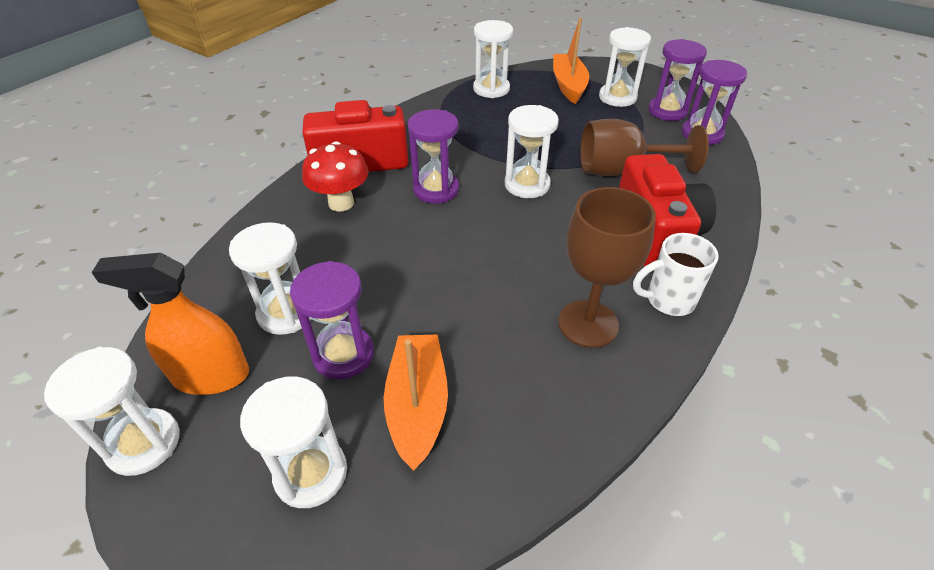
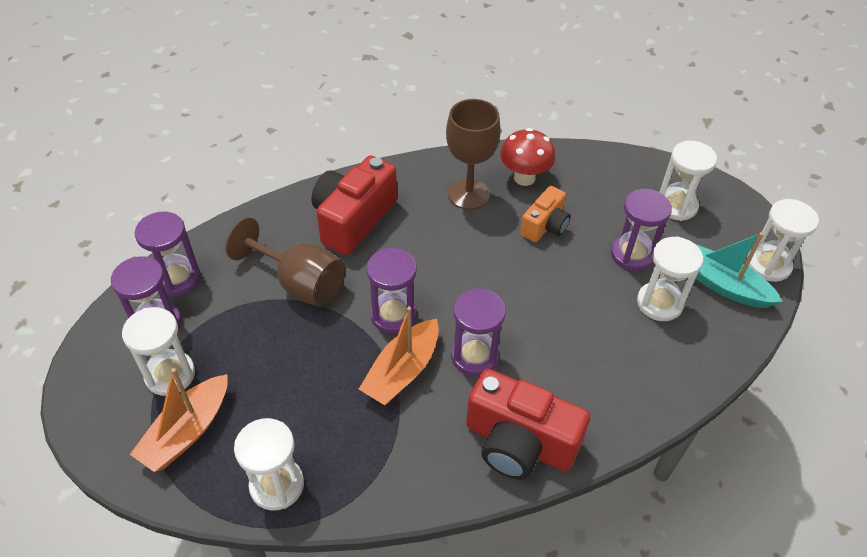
camera: 145 degrees left, 5 degrees up
orange spray bottle [92,253,249,395] -> turquoise boat [696,232,783,308]
red mushroom [302,141,368,212] -> red mushroom moved to [500,128,555,186]
orange boat [384,334,448,471] -> orange boat moved to [359,306,439,405]
white hourglass [505,105,559,198] -> purple hourglass [366,247,417,334]
white mug [633,233,719,316] -> none
none -> orange camera [520,186,571,242]

